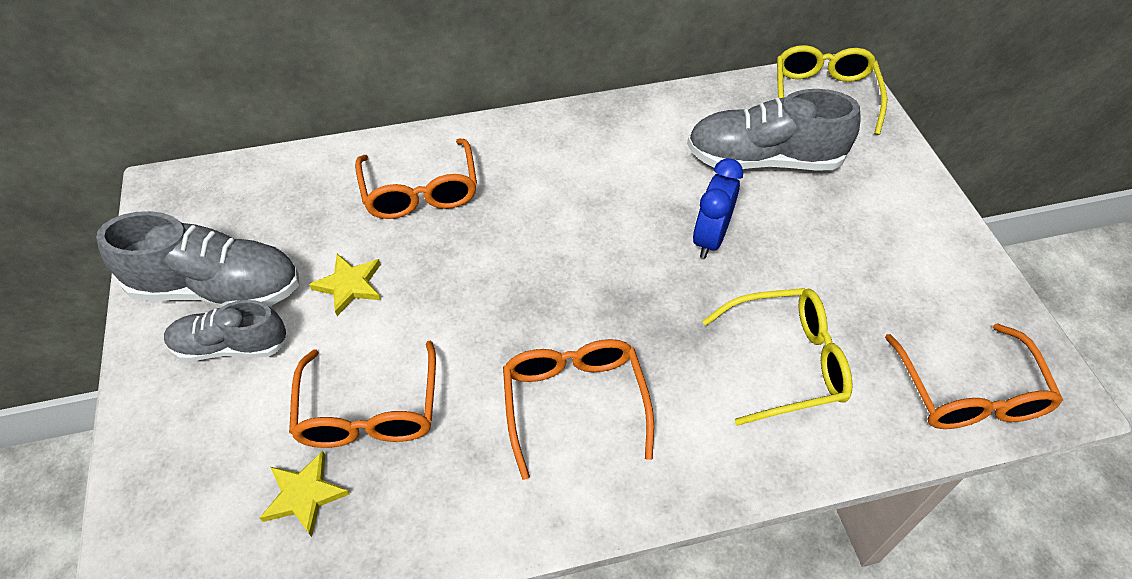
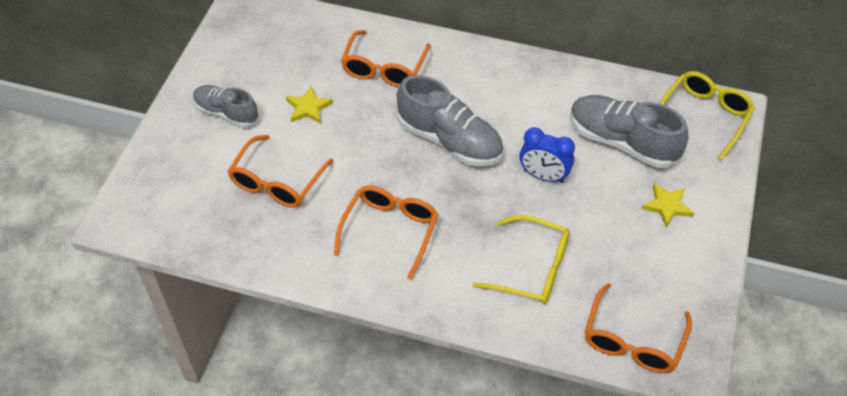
camera: 30 degrees right, 0 degrees up
grey shoe [96,211,299,306] -> grey shoe moved to [397,75,504,166]
yellow star [260,451,350,537] -> yellow star moved to [641,183,694,228]
blue clock [693,158,743,259] -> blue clock turned 120 degrees counterclockwise [520,127,575,183]

